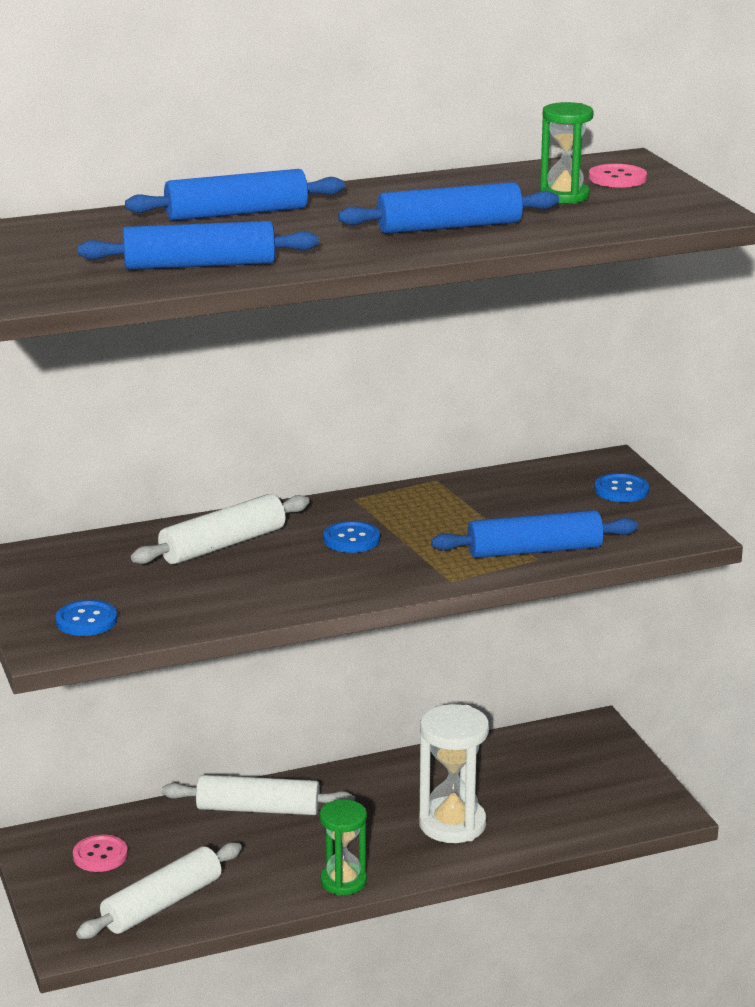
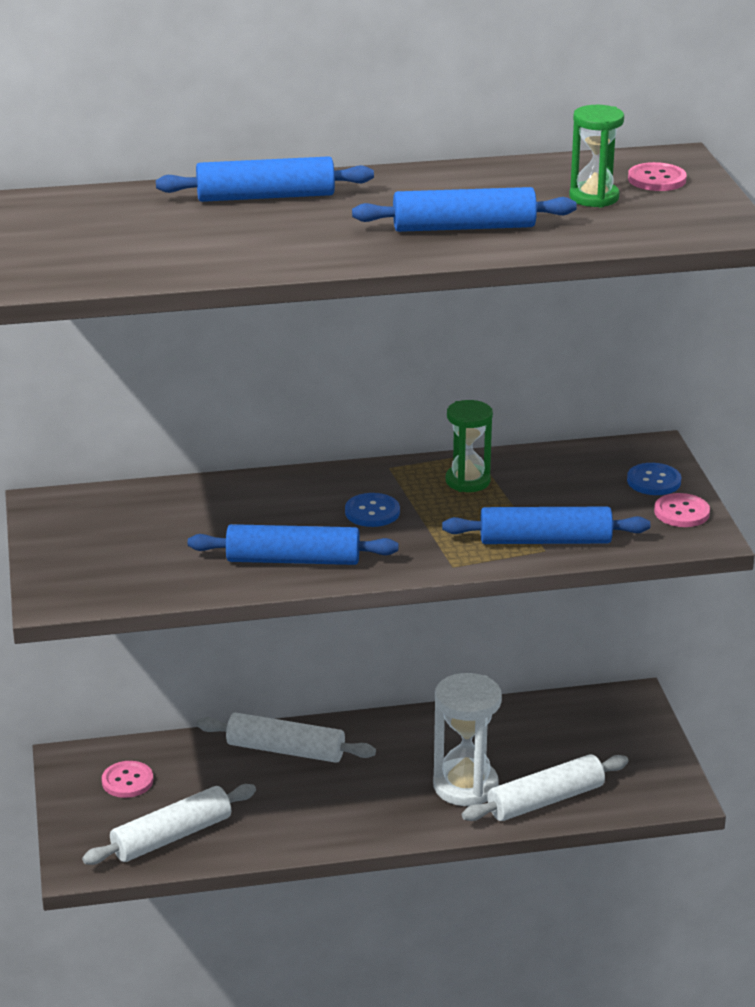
camera: 10 degrees right, 5 degrees up
blue button [56,600,117,636] -> none
blue rolling pin [78,221,319,270] -> blue rolling pin moved to [188,524,398,565]
white rolling pin [131,494,310,564] -> white rolling pin moved to [462,754,629,821]
green hourglass [319,799,367,896] -> green hourglass moved to [446,400,493,492]
none -> pink button [654,493,710,527]

